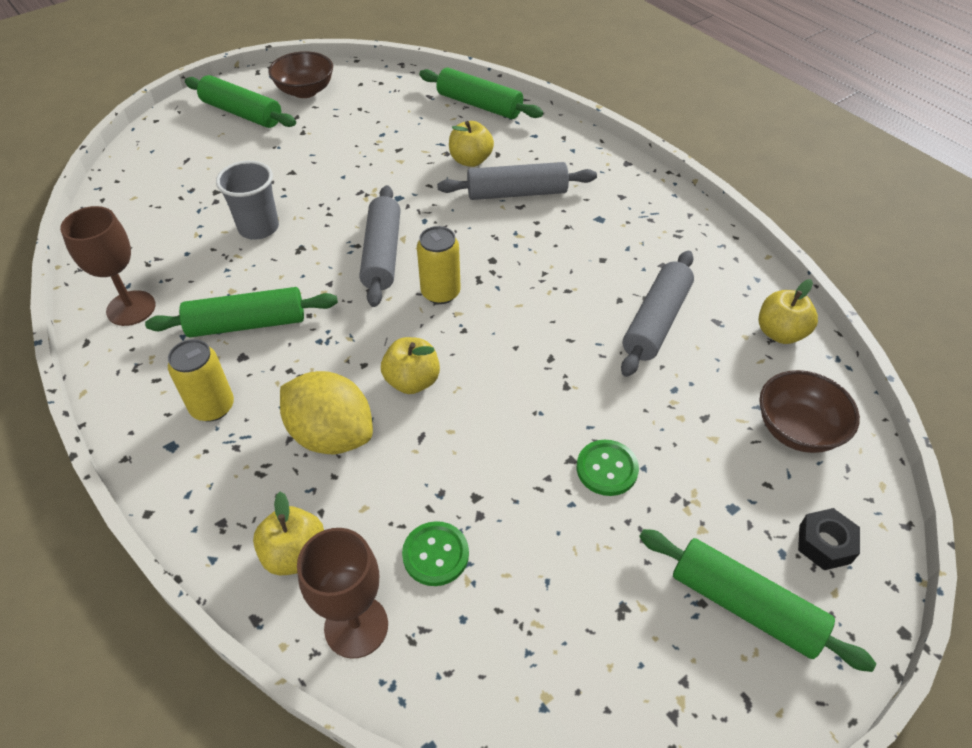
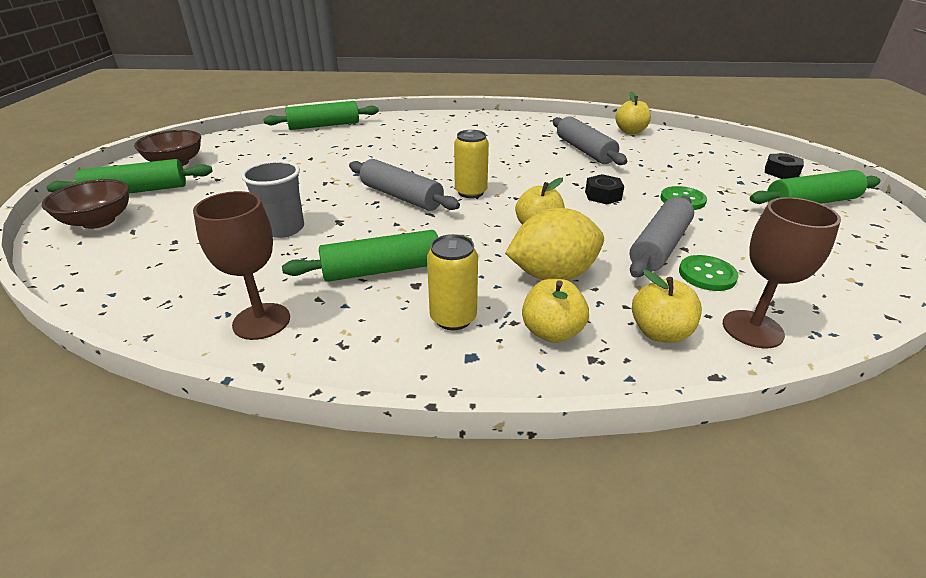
camera: 50 degrees left, 15 degrees down
green rolling pin [145,287,338,337] -> green rolling pin turned 45 degrees clockwise [282,230,472,282]
grey rolling pin [437,162,597,200] -> grey rolling pin moved to [630,196,694,278]
yellow apple [449,121,494,167] -> yellow apple moved to [522,279,589,343]
brown bowl [759,370,860,453] -> brown bowl moved to [42,179,129,229]
none -> black nut [585,174,624,204]

